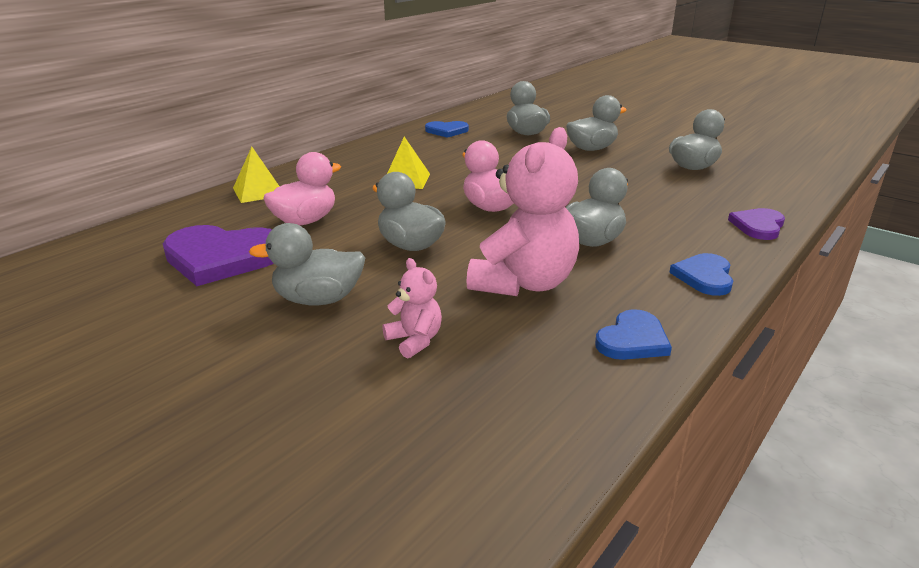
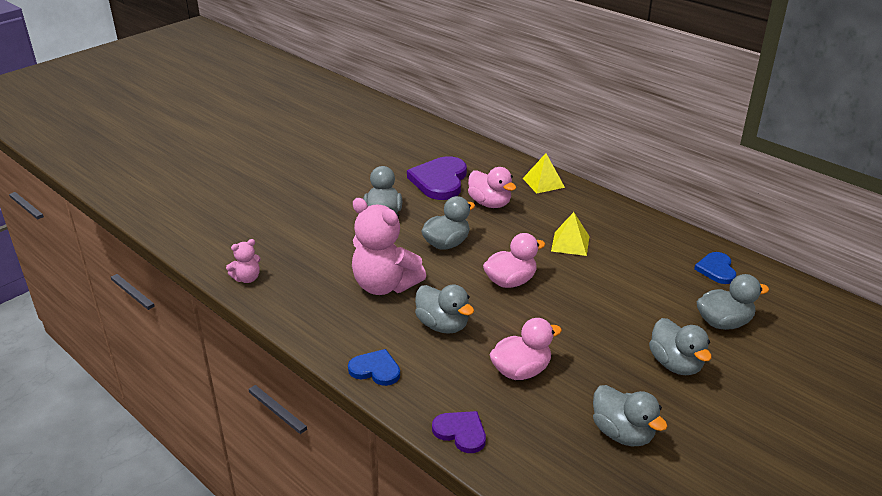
camera: 95 degrees right, 5 degrees up
pink teddy bear [382,258,442,358] -> pink teddy bear moved to [226,239,261,283]
blue heart [595,309,672,360] -> none
none -> pink duck [489,318,562,380]

